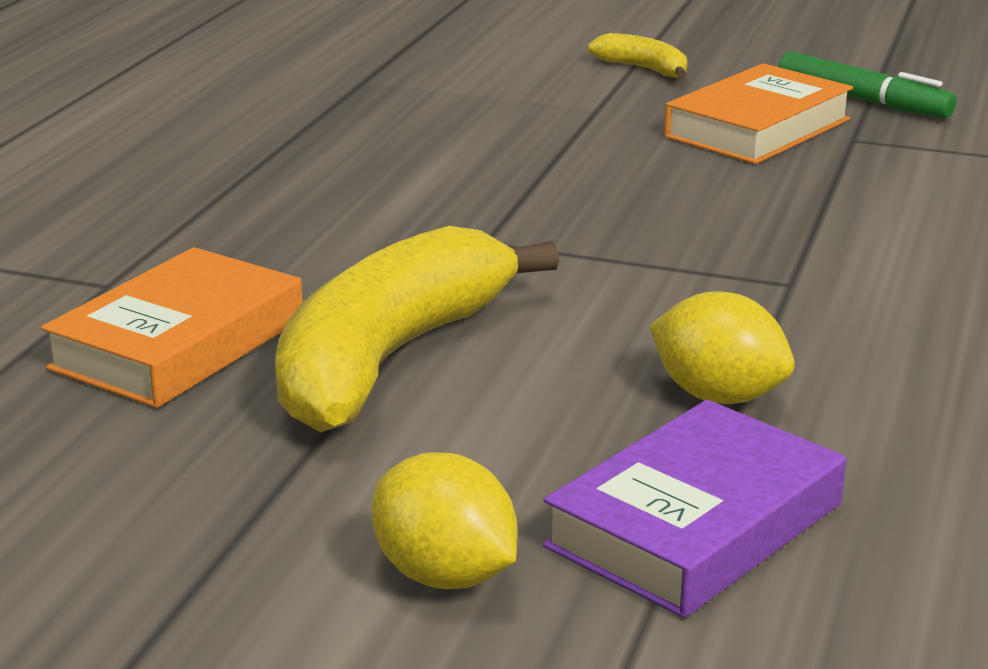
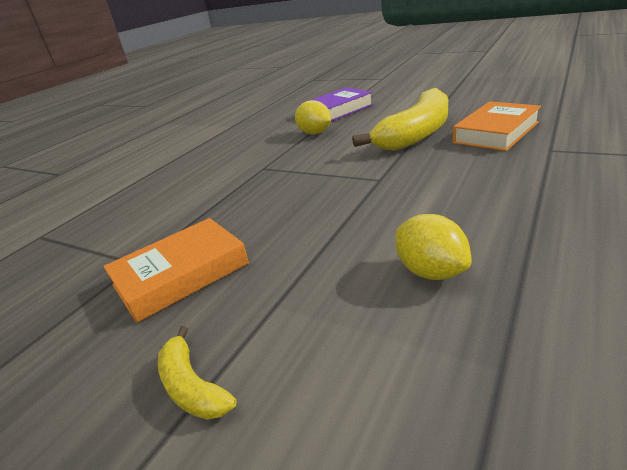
camera: 165 degrees left, 5 degrees up
yellow lemon [371,452,517,589] -> yellow lemon moved to [395,214,472,280]
green marker [778,52,956,118] -> none

